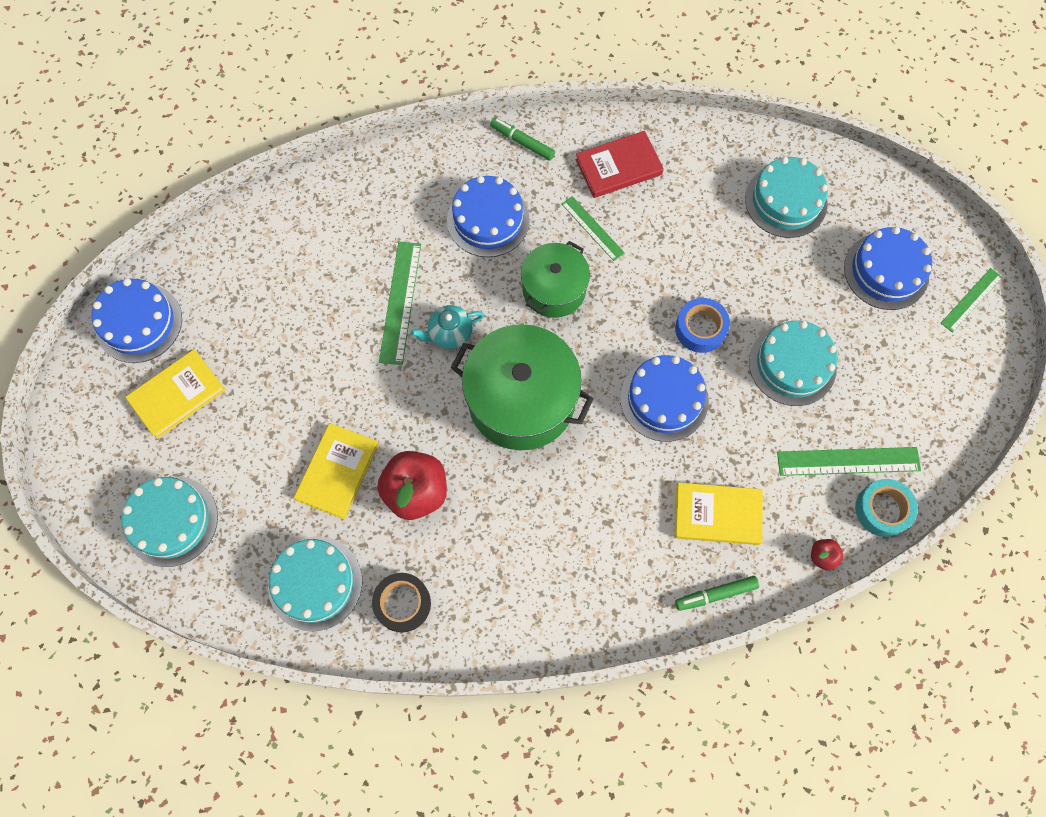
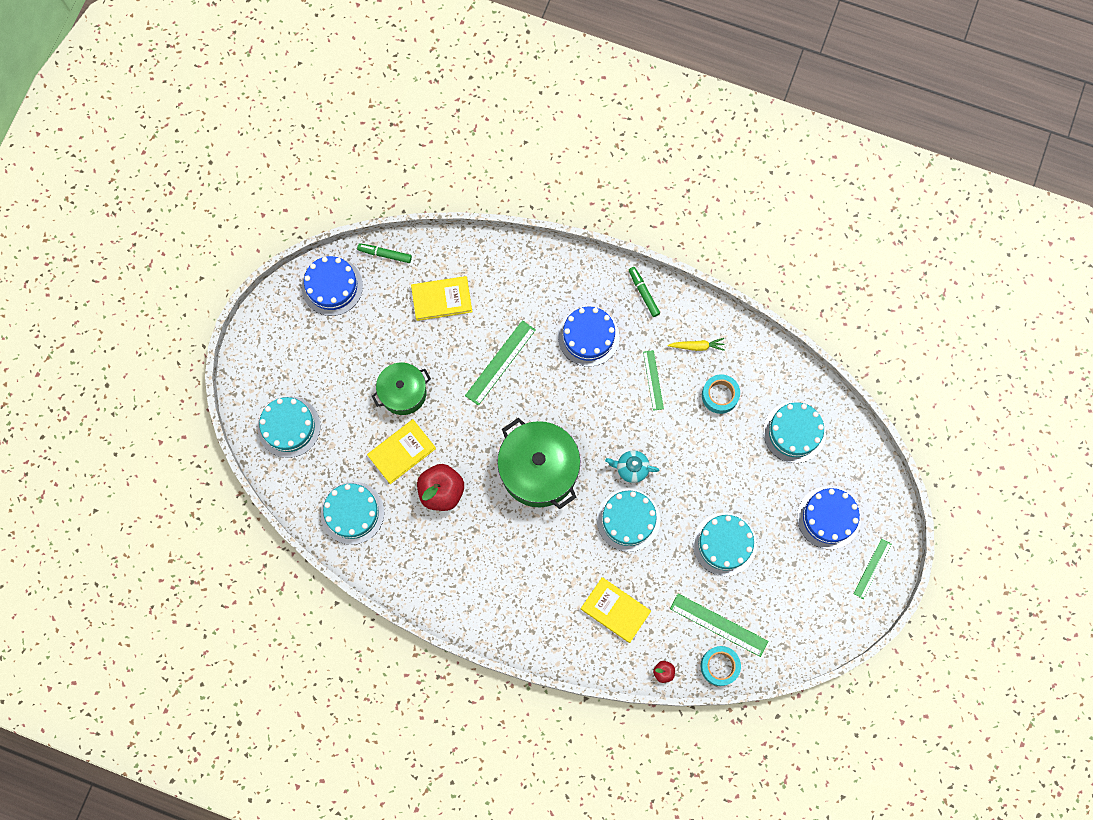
camera: 30 degrees right, 5 degrees up
yellow book [125,349,226,439] -> yellow book moved to [411,276,472,321]
black tape [372,573,431,633] -> none
turquoise teapot [411,305,484,349] -> turquoise teapot moved to [605,450,659,483]
green pot [521,241,590,318] -> green pot moved to [372,363,431,415]
red book [576,131,664,198] -> yellow carrot [667,338,725,351]
blue cake [620,355,709,442] -> turquoise cake [597,489,660,552]
blue tape [675,298,730,353] -> none
green marker [675,576,759,611] -> green marker moved to [357,243,412,263]
green ruler [941,268,1002,333] -> green ruler turned 45 degrees counterclockwise [854,539,891,599]
none -> turquoise tape [702,374,740,414]

